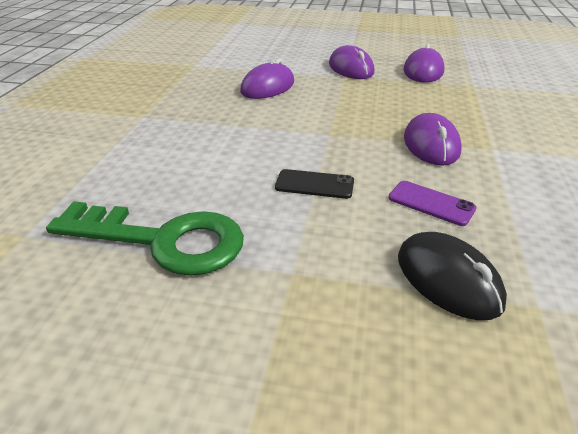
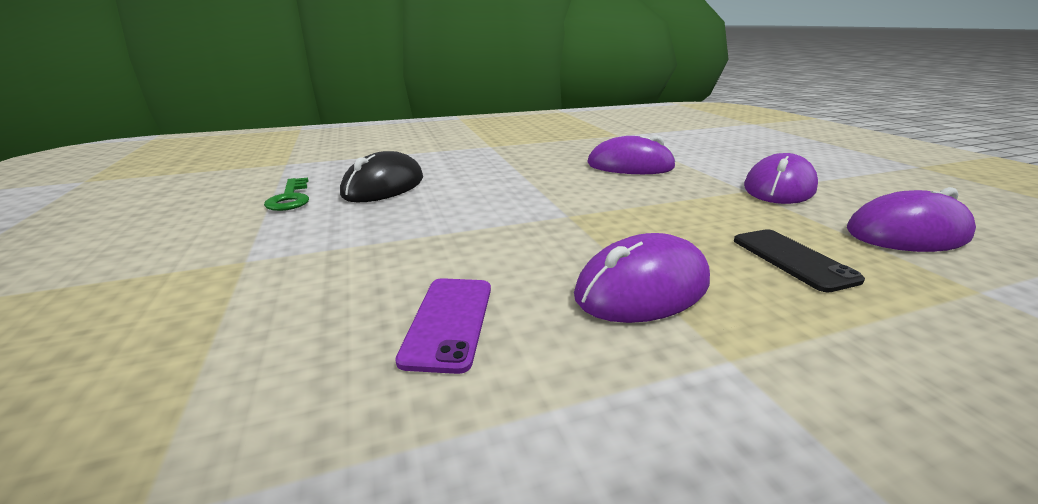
camera: 60 degrees right, 10 degrees down
green key [46,201,244,276] -> green key [264,177,309,211], size x0.46
black phone [275,169,354,199] -> black phone moved to [734,229,865,292]
black mouse [398,232,507,320] -> black mouse moved to [340,151,423,202]

